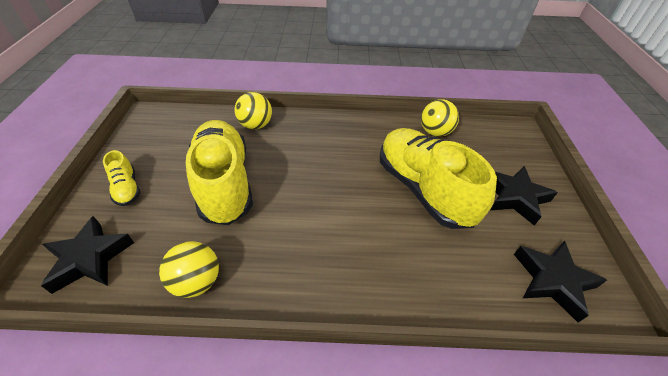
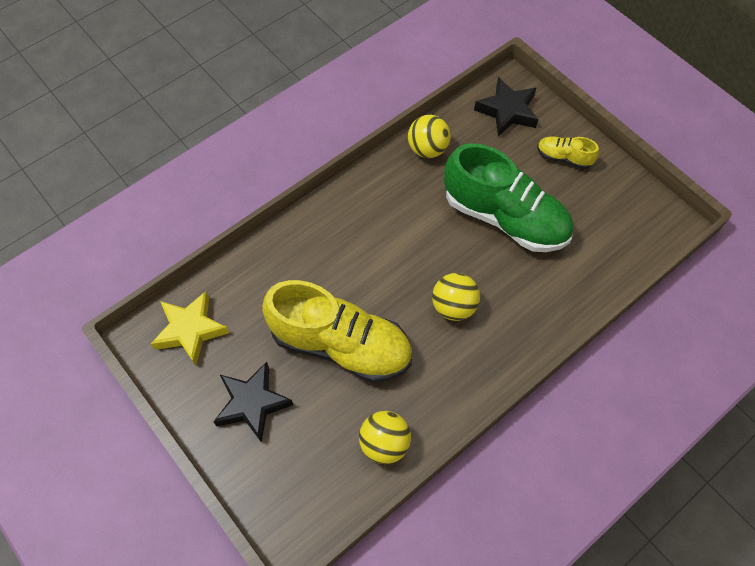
camera: 140 degrees right, 15 degrees up
yellow shoe [186,120,253,225] -> green shoe [444,143,574,252]
yellow ball [234,92,272,130] -> yellow ball moved to [432,273,480,321]
black star [514,240,607,322] -> yellow star [151,291,229,366]

